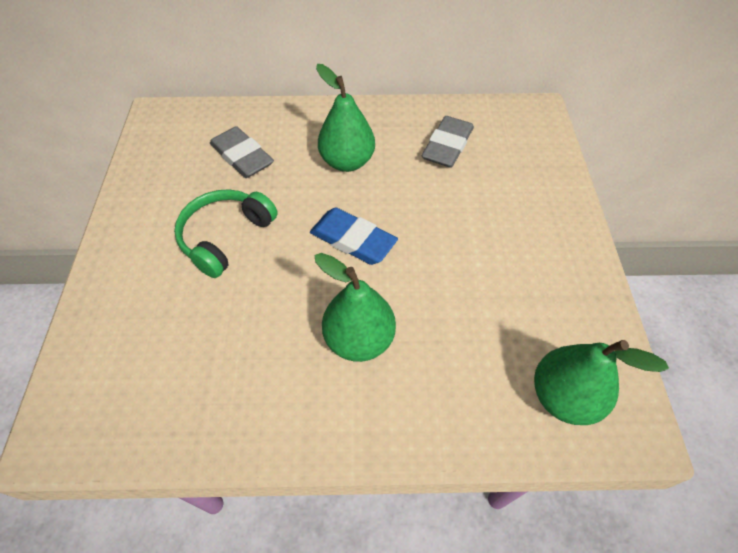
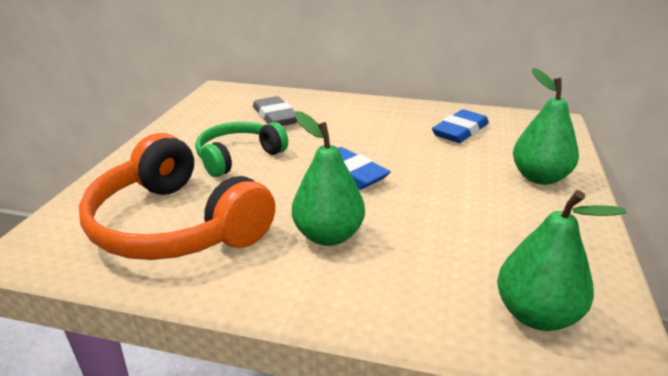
camera: 15 degrees right, 25 degrees down
green pear [316,64,375,172] -> green pear moved to [513,68,579,185]
grey eraser [422,116,474,168] -> blue eraser [432,109,489,143]
none -> orange headphones [79,133,275,260]

